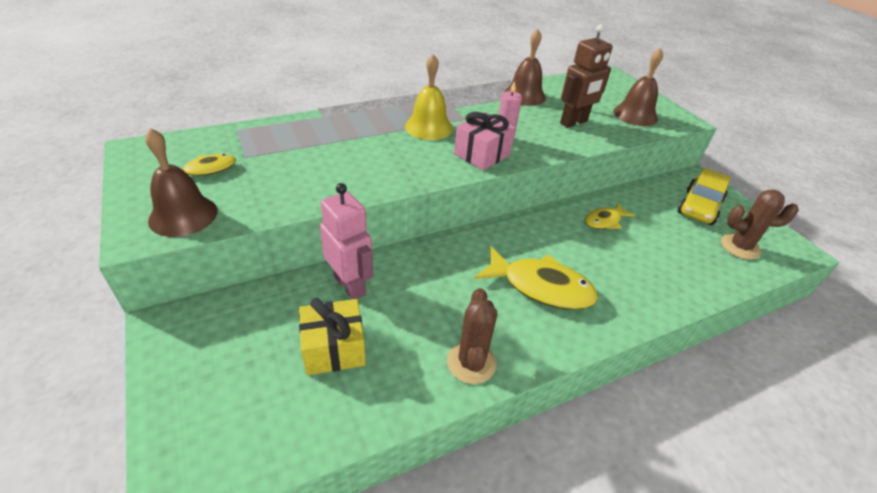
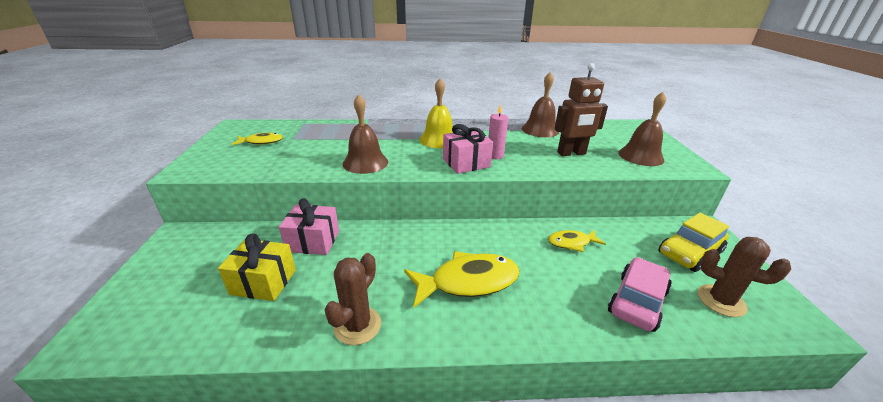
camera: 25 degrees right, 10 degrees down
brown bell [145,128,218,237] -> brown bell moved to [343,94,388,174]
pink robot [320,183,373,299] -> pink gift [279,198,339,255]
yellow fish [474,246,598,310] -> yellow fish turned 60 degrees counterclockwise [404,251,520,308]
none -> pink car [608,257,672,332]

